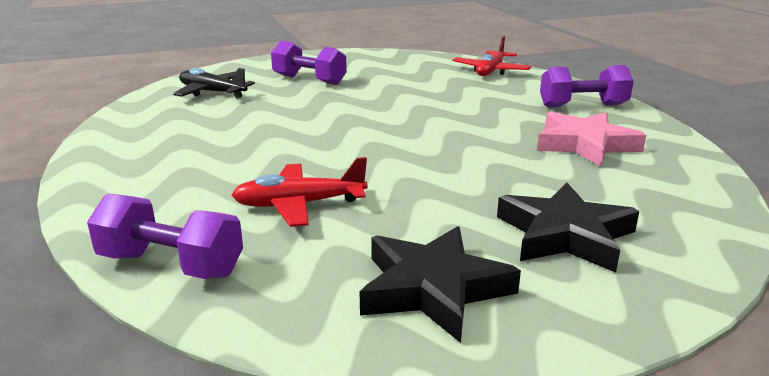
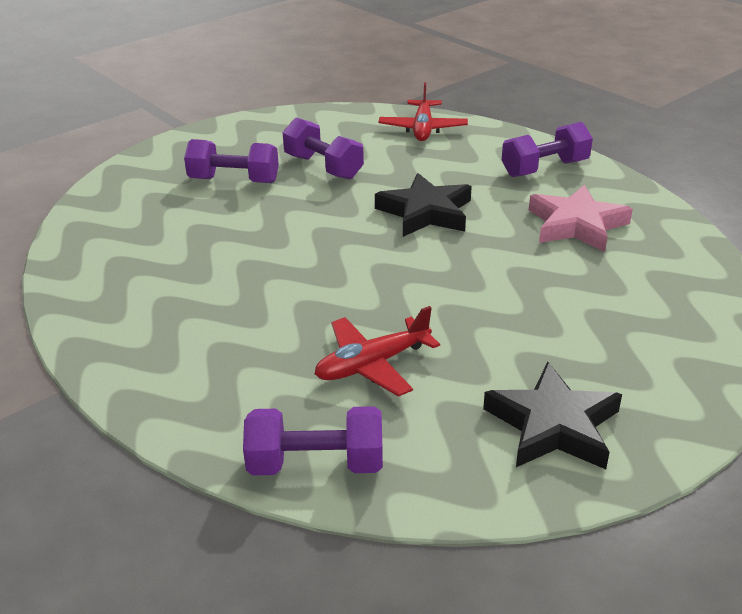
camera: 20 degrees left, 10 degrees up
black plane [173,68,255,98] -> none
black star [497,182,639,273] -> black star moved to [375,173,472,237]
none -> purple dumbbell [283,118,364,180]

